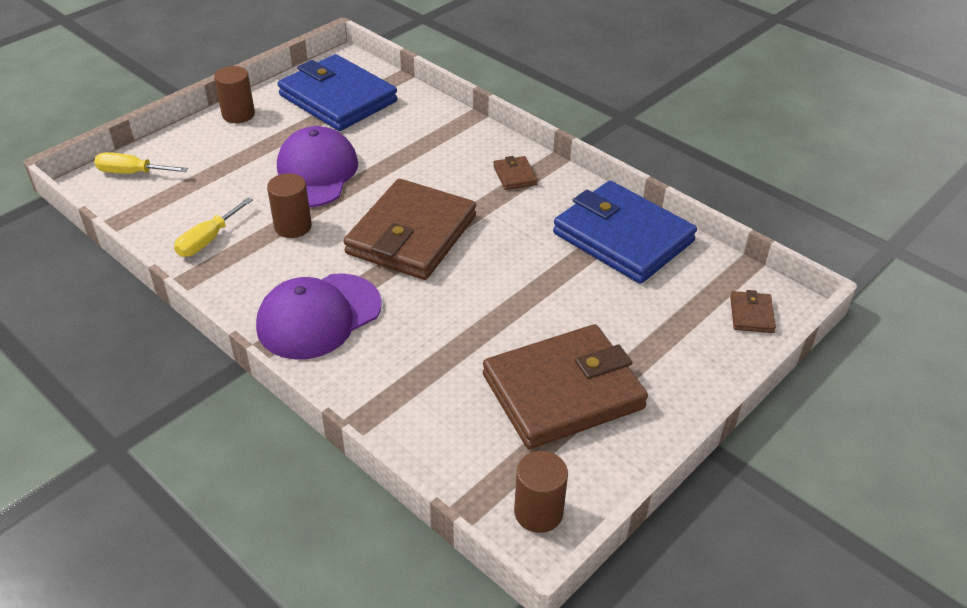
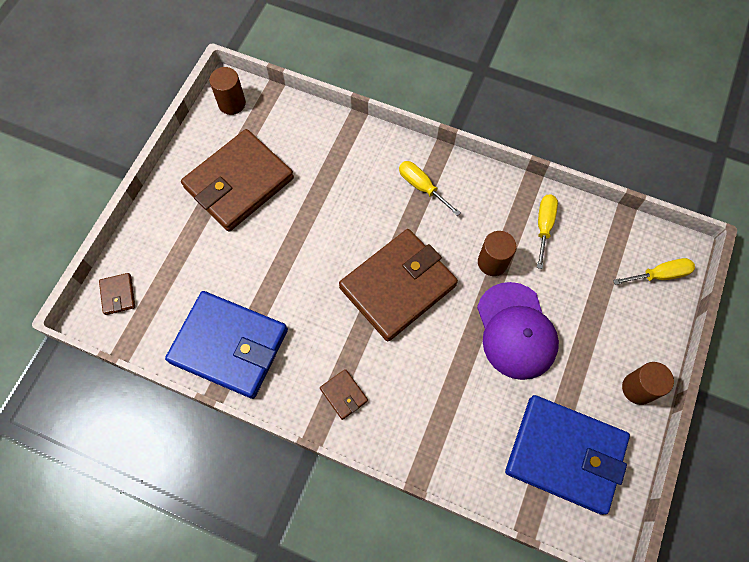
camera: 160 degrees right, 25 degrees up
purple cap [256,273,382,359] -> yellow screwdriver [399,161,461,216]
brown wallet [344,179,476,280] -> brown wallet turned 45 degrees clockwise [339,229,458,341]

